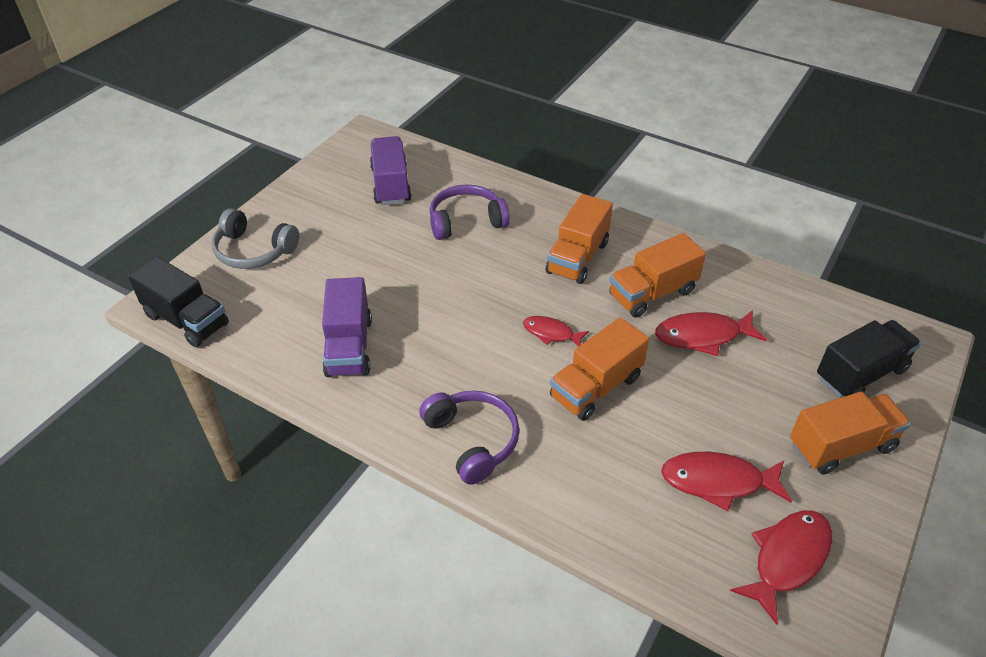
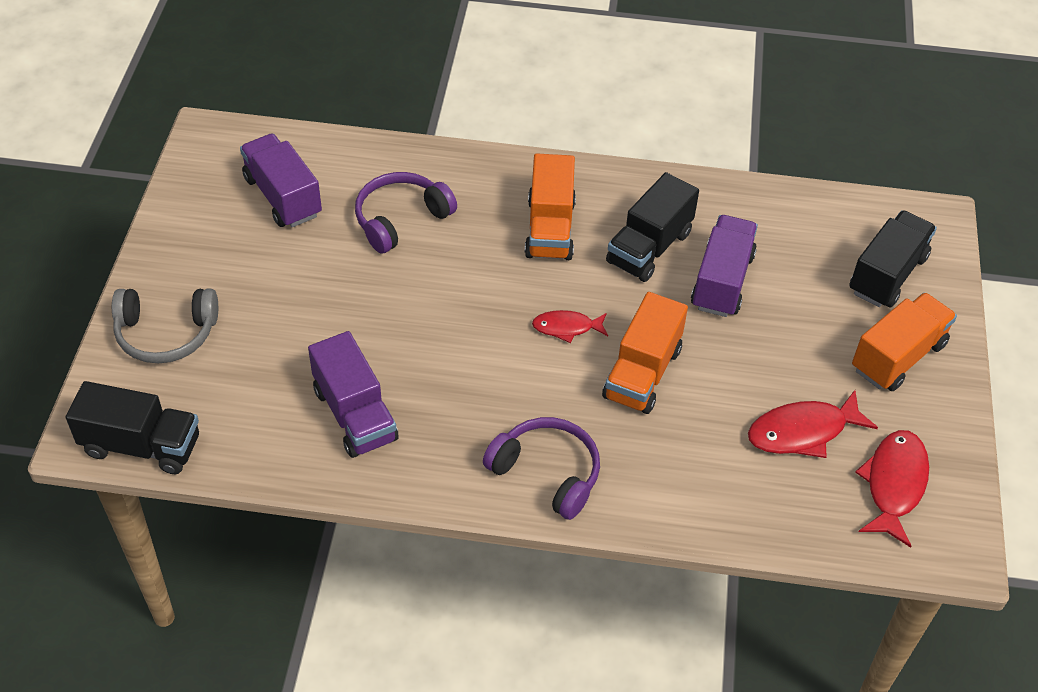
camera: 25 degrees left, 5 degrees up
orange truck [609,233,706,318] -> black truck [606,172,699,282]
red fish [655,310,767,356] -> purple truck [691,215,758,317]

